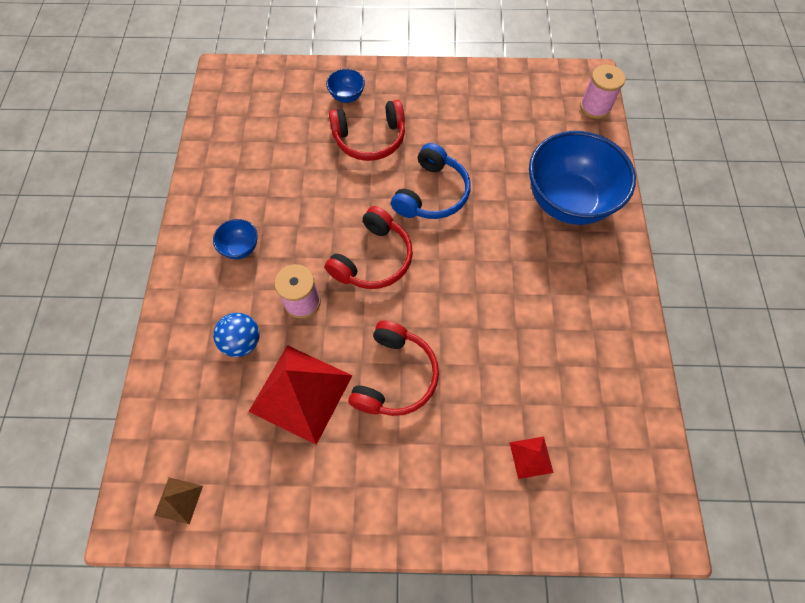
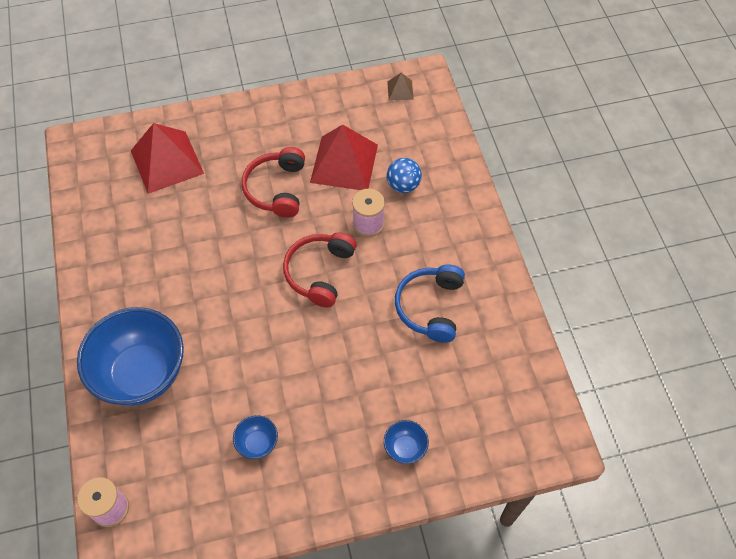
camera: 165 degrees right, 5 degrees down
blue bowl [213,219,258,259] -> blue bowl moved to [233,415,278,459]
red headphones [329,99,405,161] -> none
blue headphones [391,143,470,219] -> blue headphones moved to [395,264,465,343]
red pyramid [509,436,554,479] -> red pyramid [131,123,204,194], size x2.22

